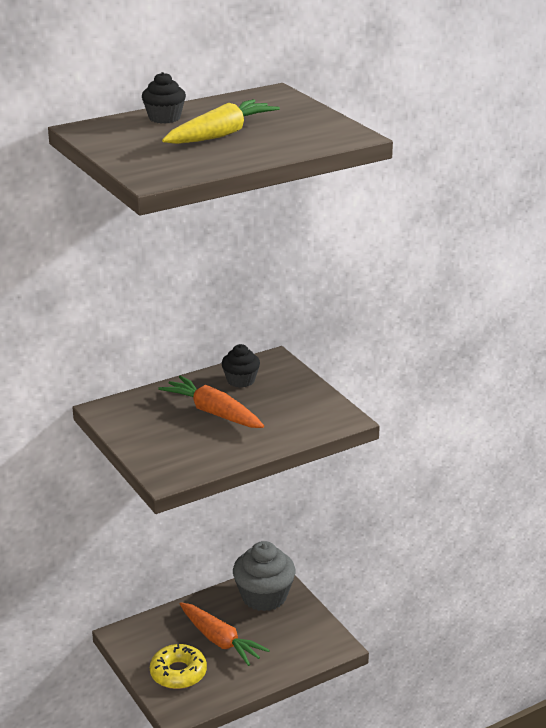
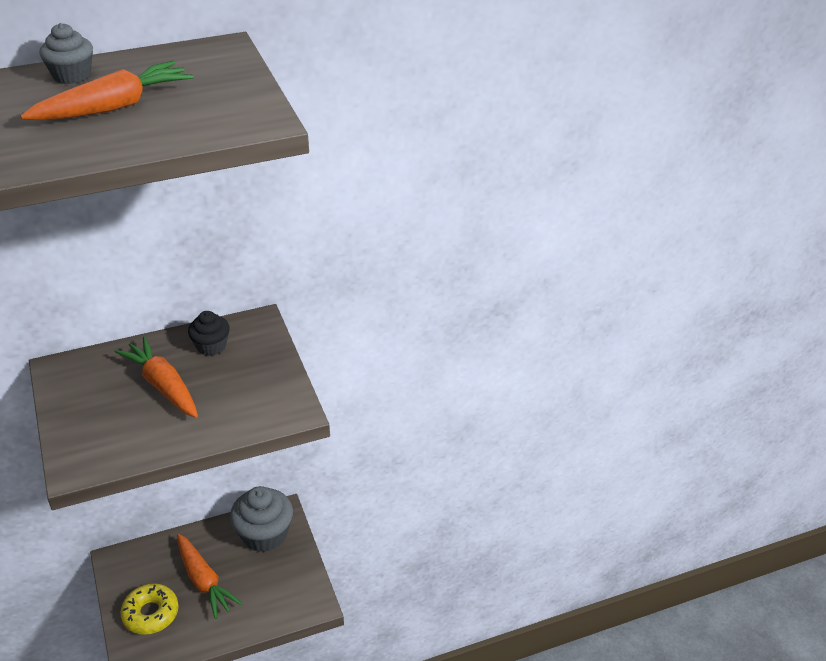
camera: 10 degrees right, 10 degrees up
black cupcake [142,72,186,124] -> grey cupcake [39,23,93,84]
yellow carrot [162,99,280,144] -> orange carrot [21,61,194,121]

